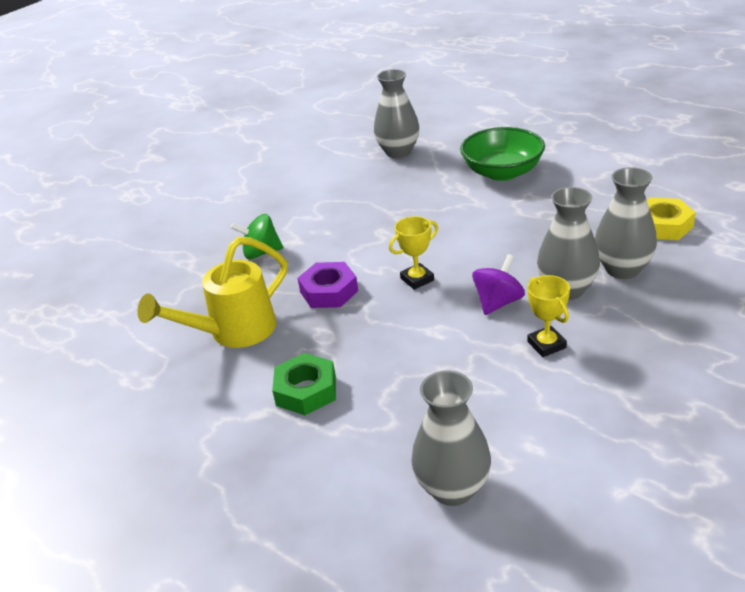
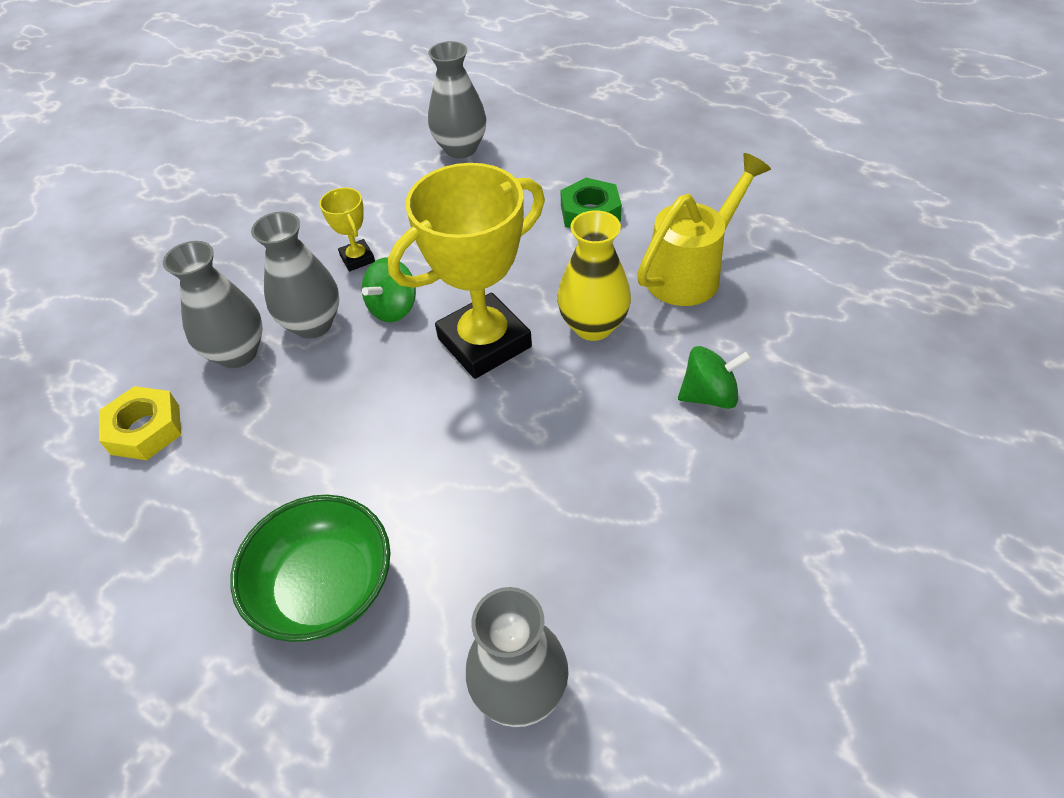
camera: 175 degrees right, 15 degrees up
purple nut [298,262,358,308] -> yellow vase [557,210,631,341]
yellow trophy [389,216,438,290] -> yellow trophy [388,163,545,379], size x2.23
purple spinning top [472,254,525,315] -> green spinning top [362,257,416,322]

